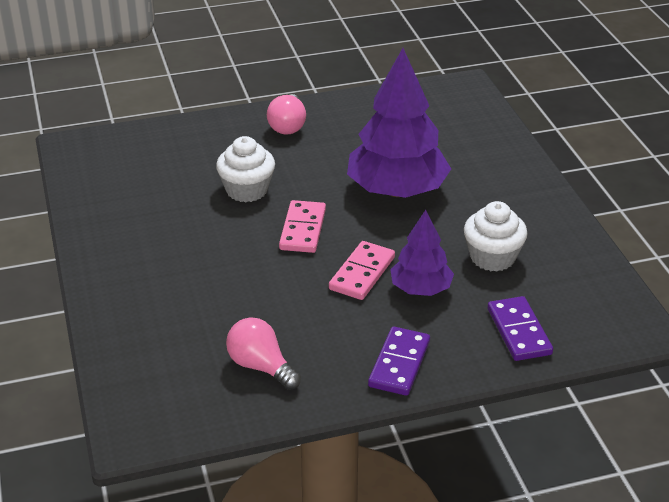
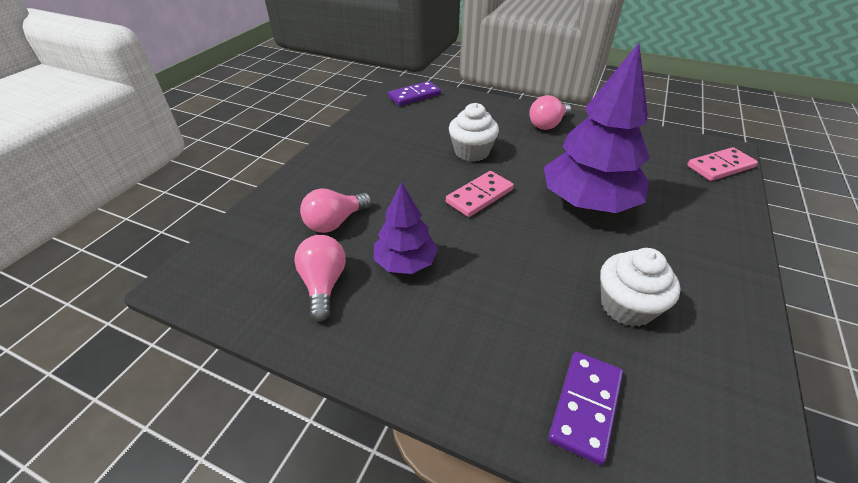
camera: 40 degrees right, 5 degrees up
pink domino [329,241,395,300] -> pink domino moved to [687,147,758,181]
purple domino [368,327,430,396] -> purple domino moved to [388,81,441,106]
purple tree [390,210,454,296] -> purple tree moved to [373,182,438,274]
none -> pink light bulb [300,188,372,233]

